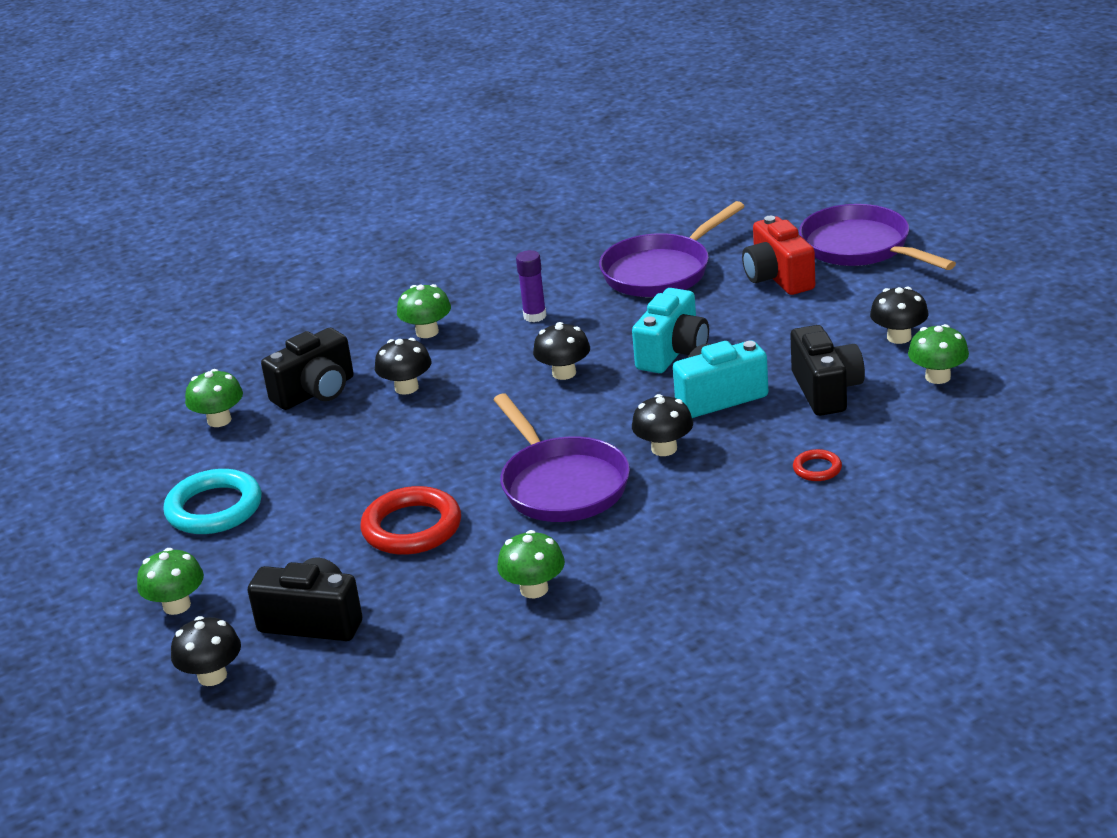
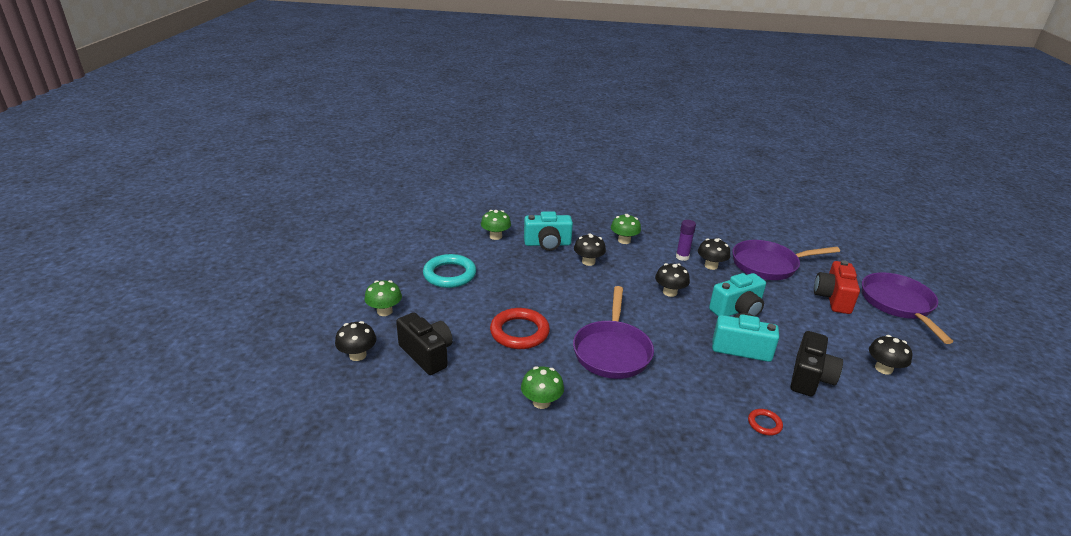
camera: 30 degrees right, 0 degrees up
black camera [261,328,354,410] -> turquoise camera [524,211,573,251]
black mushroom [632,394,693,456] -> black mushroom moved to [698,238,730,270]
green mushroom [908,324,969,384] -> none

